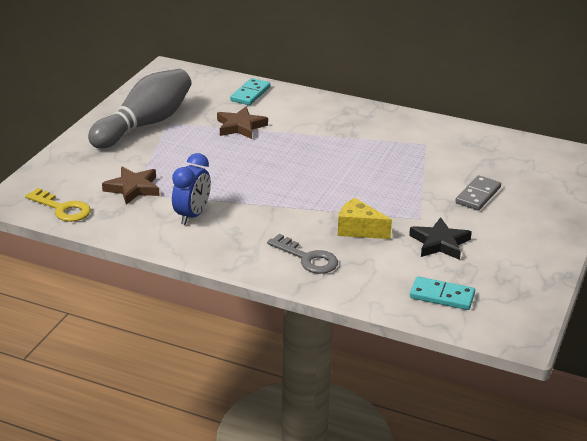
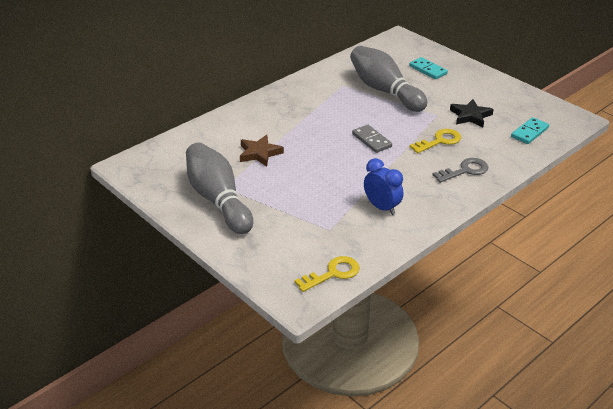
camera: 65 degrees left, 5 degrees up
brown star [102,167,160,205] -> none
turquoise domino [230,78,271,105] -> turquoise domino moved to [409,57,448,79]
yellow cheese [338,198,392,239] -> yellow key [410,129,461,153]
grey domino [455,175,501,210] -> grey domino moved to [352,125,392,153]
none -> grey bowling pin [350,46,427,112]

